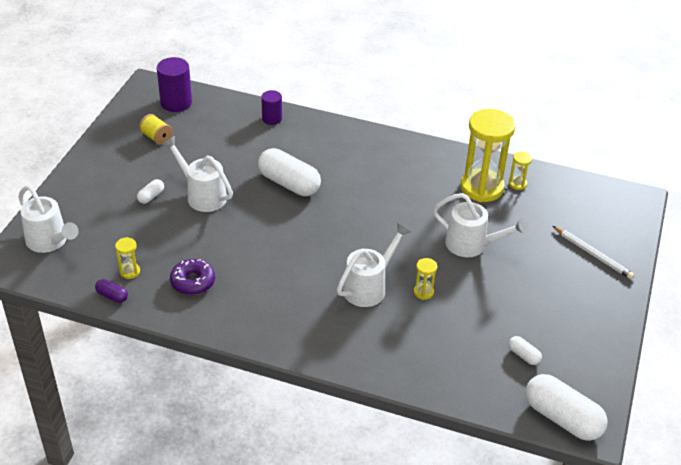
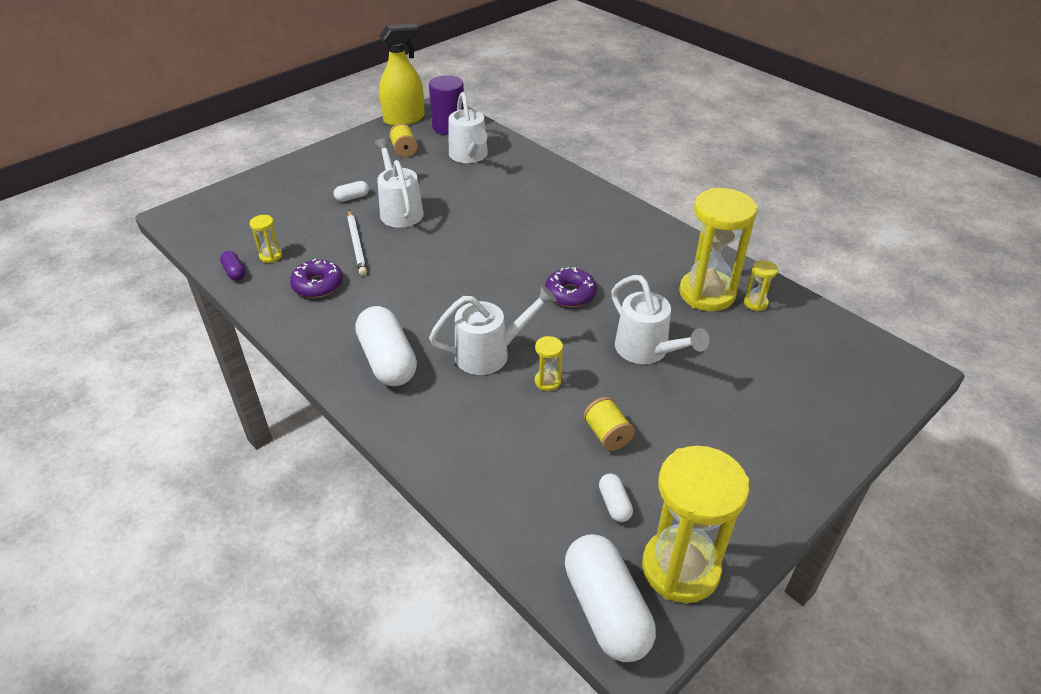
camera: 30 degrees right, 0 degrees up
white watering can [18,185,79,253] -> white watering can moved to [449,92,488,163]
white capsule [258,148,321,196] -> white capsule moved to [355,306,417,386]
purple cylinder [261,90,282,125] -> none
white pencil [553,226,635,279] -> white pencil moved to [347,210,367,276]
none -> yellow spray bottle [379,24,425,126]
none -> purple donut [545,267,597,307]
none -> yellow spool [583,397,635,451]
none -> yellow hourglass [642,446,750,603]

